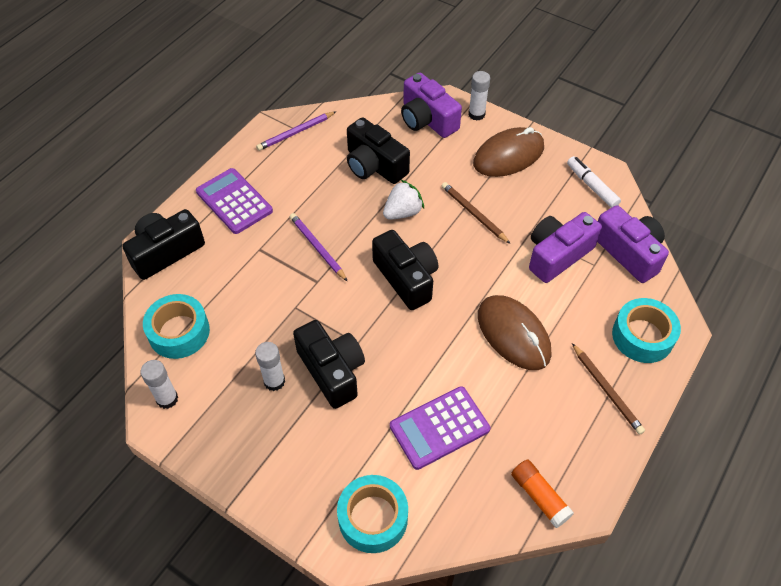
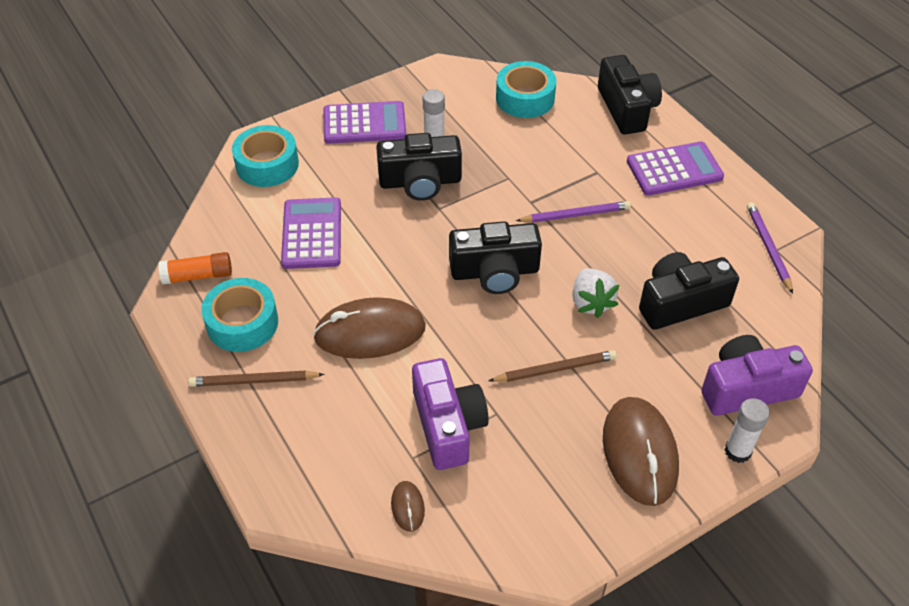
camera: 115 degrees right, 5 degrees down
white glue stick [141,360,178,409] -> none
white marker [567,156,621,208] -> none
purple camera [597,205,669,283] -> brown mouse [391,481,425,532]
turquoise tape [612,298,681,363] -> turquoise tape moved to [201,278,278,352]
none -> purple calculator [324,101,406,144]

